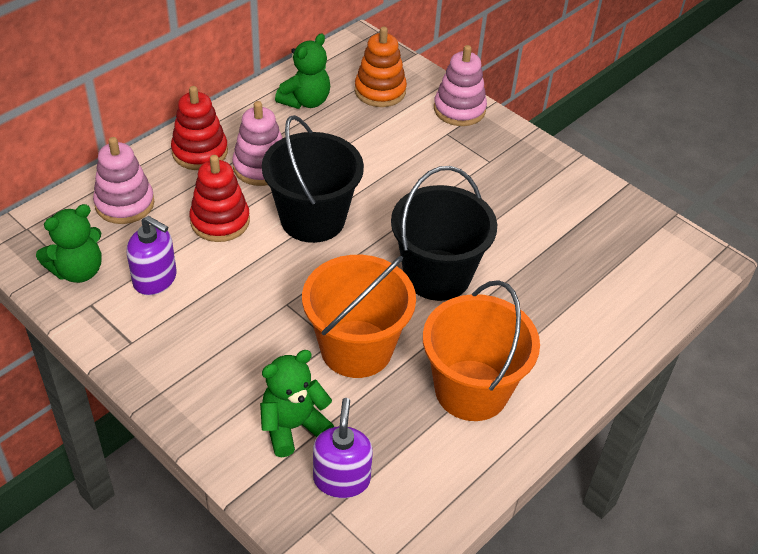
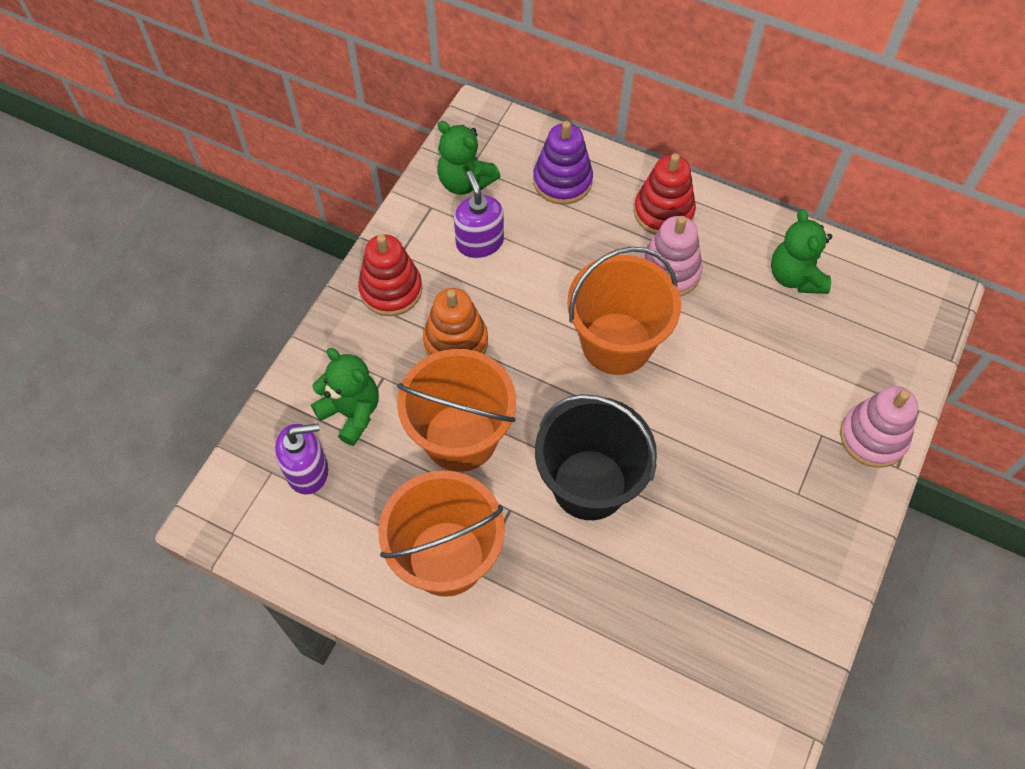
camera: 75 degrees right, 15 degrees up
pink stacking toy [93,137,154,224] -> purple stacking toy [533,121,593,205]
purple soap dispenser [127,216,177,295] -> purple soap dispenser turned 150 degrees clockwise [454,171,504,258]
red stacking toy [189,155,250,242] -> red stacking toy moved to [358,234,422,316]
black bucket [262,115,364,243] -> orange bucket [567,247,681,375]
green teddy bear [275,34,330,109] -> green teddy bear turned 60 degrees clockwise [771,209,832,294]
orange stacking toy [355,27,407,107] -> orange stacking toy moved to [423,288,488,356]

